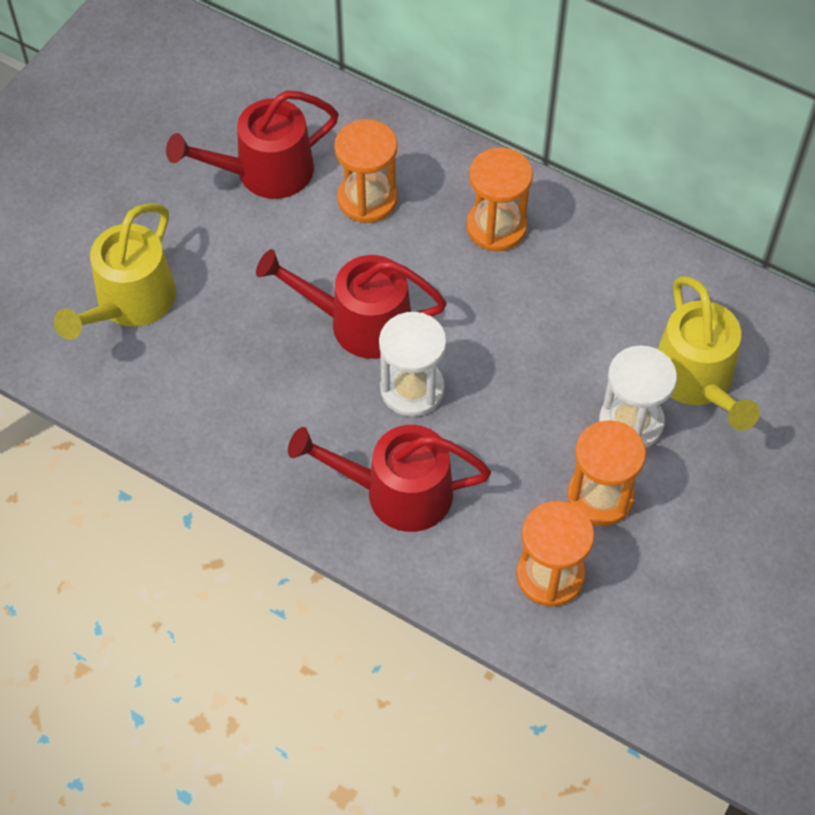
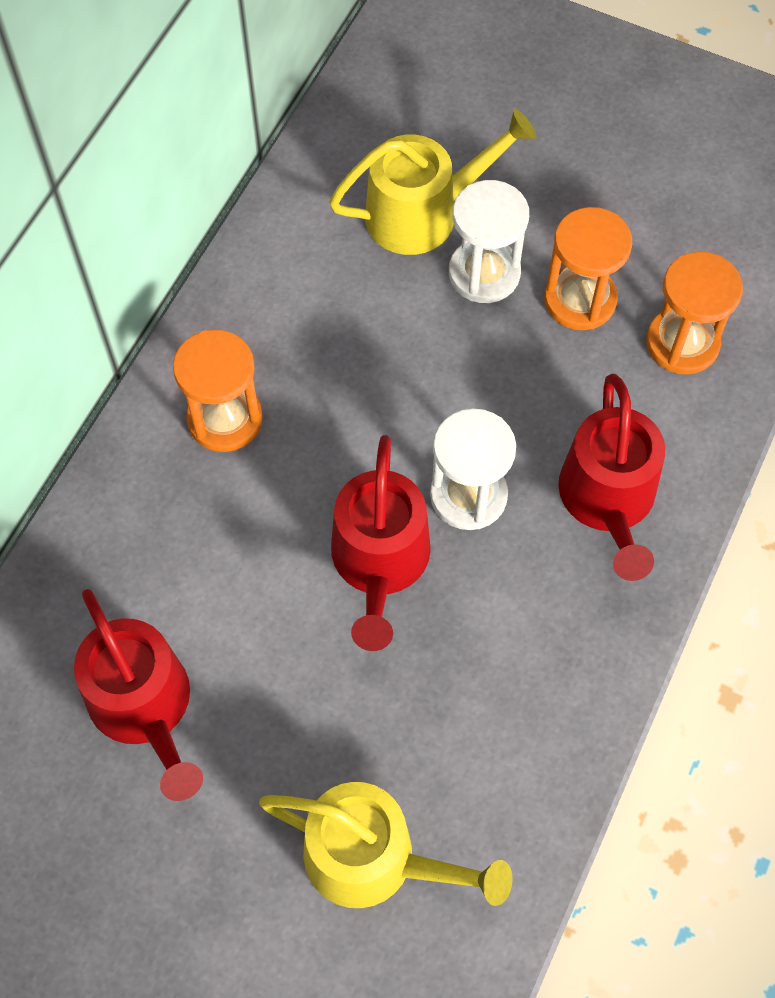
camera: 95 degrees left, 5 degrees up
orange hourglass [334,119,398,223] -> none

